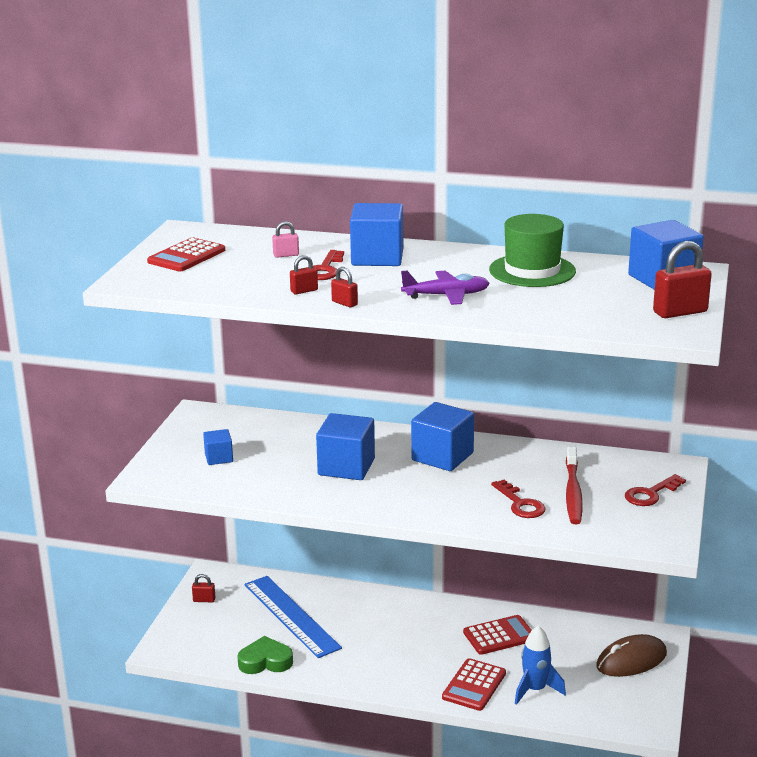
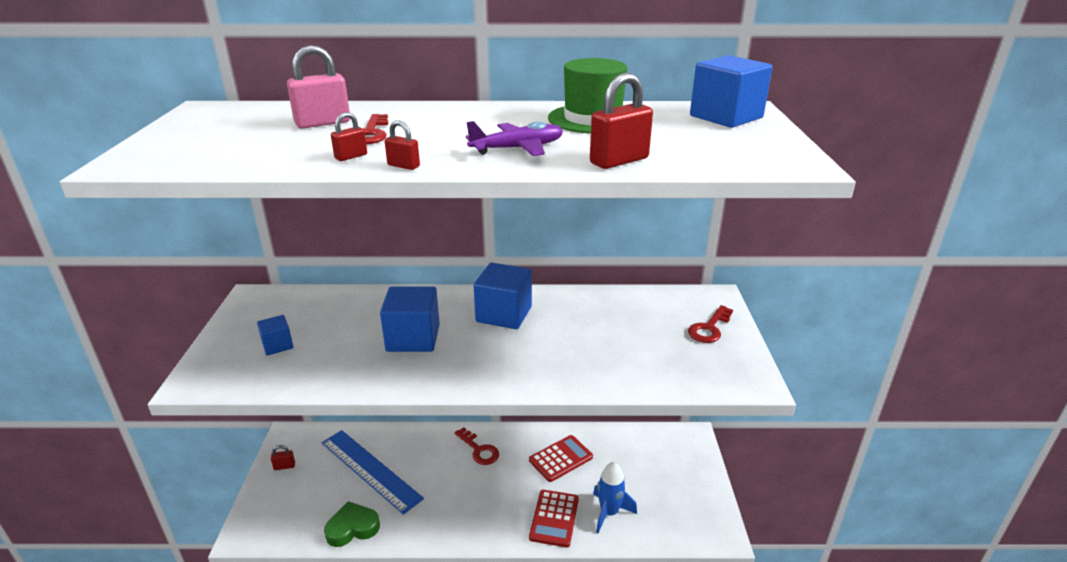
camera: 15 degrees left, 5 degrees up
red calculator [147,237,225,272] -> none
pink padlock [272,221,299,258] -> pink padlock [287,45,350,129], size x1.90
blue cube [350,203,404,266] -> none
red key [491,480,545,518] -> red key moved to [454,427,499,465]
red toothbrush [566,447,583,524] -> none
brown mouse [596,634,667,677] -> none
red padlock [653,241,712,318] -> red padlock moved to [590,73,653,169]

